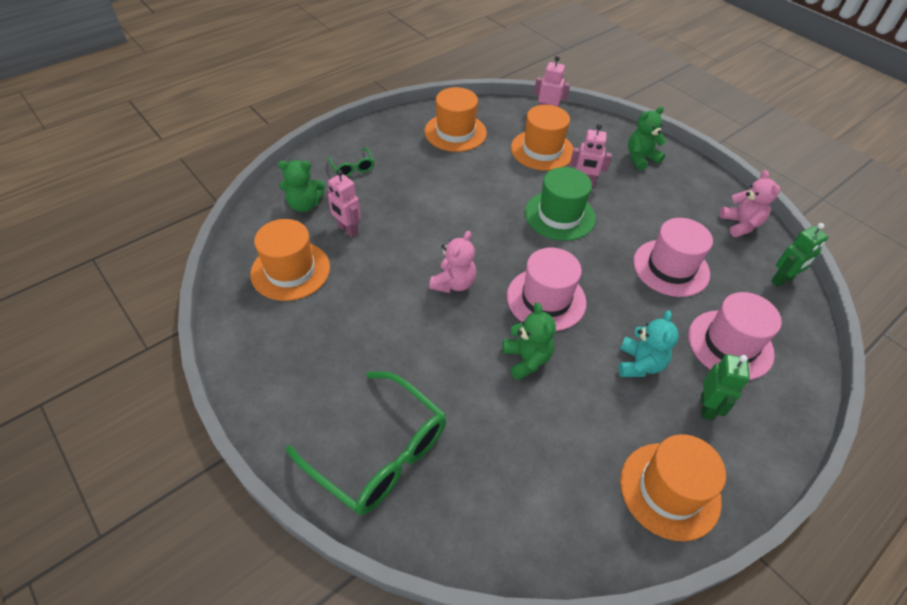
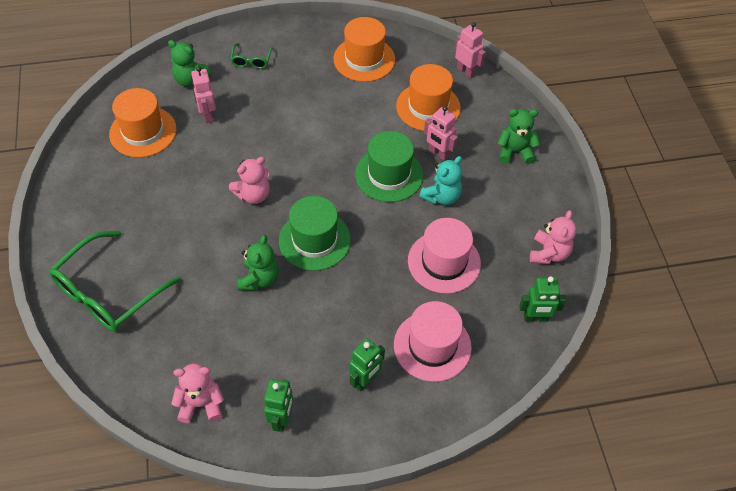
camera: 30 degrees right, 5 degrees up
green glasses [286,371,446,515] -> green glasses turned 60 degrees clockwise [49,231,181,332]
pink hat [507,248,586,331] -> green hat [279,196,351,271]
turquoise teddy bear [619,310,679,377] -> turquoise teddy bear moved to [419,156,462,205]
orange hat [620,434,726,541] -> green robot [264,379,293,432]
none -> pink teddy bear [171,364,224,423]

